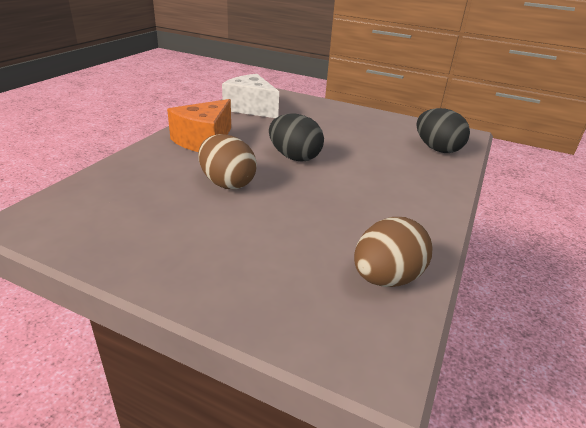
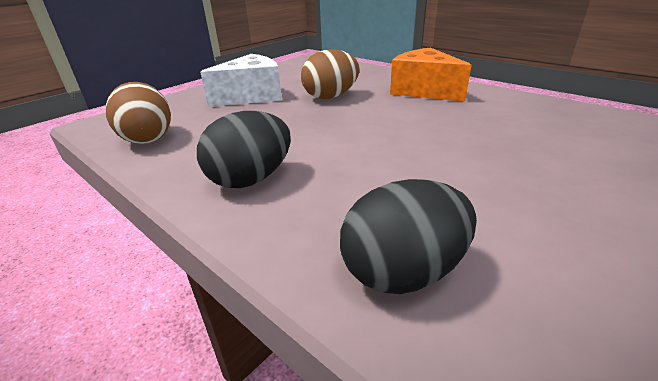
camera: 110 degrees right, 0 degrees up
white cheese [222,74,279,118] -> white cheese moved to [200,54,282,107]
black egg [269,114,324,162] -> black egg moved to [197,111,291,188]

